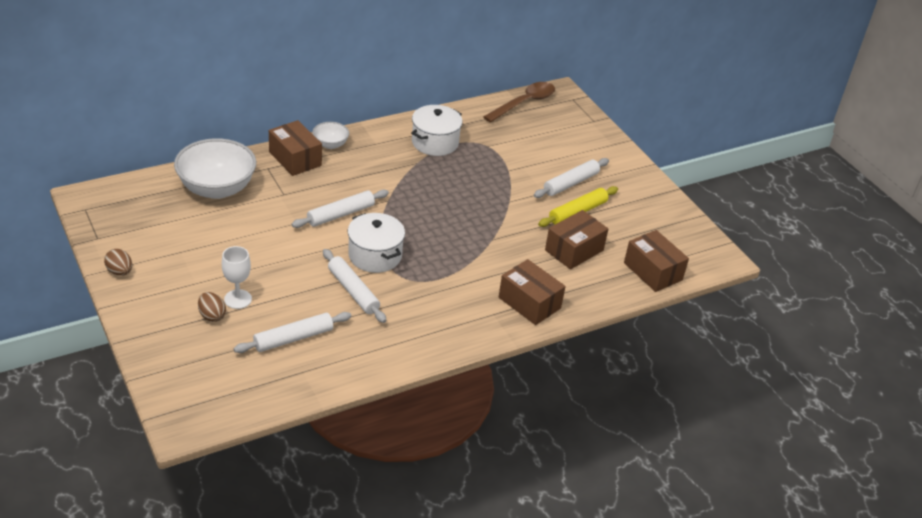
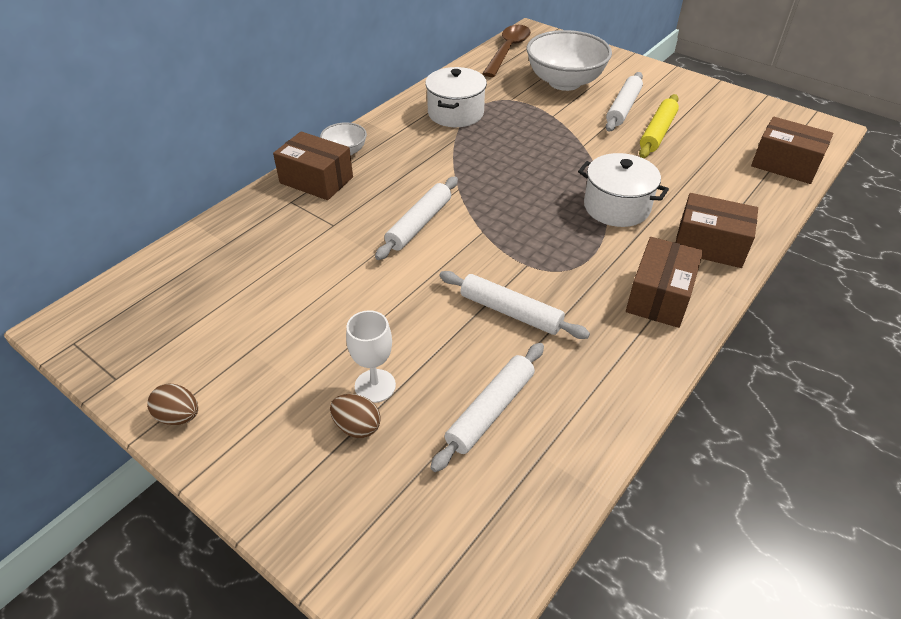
camera: 20 degrees left, 5 degrees up
white bowl [174,138,256,199] -> white bowl moved to [527,30,612,91]
white pot [348,213,405,273] -> white pot moved to [578,153,669,227]
brown box [545,210,608,269] -> brown box moved to [626,237,703,328]

